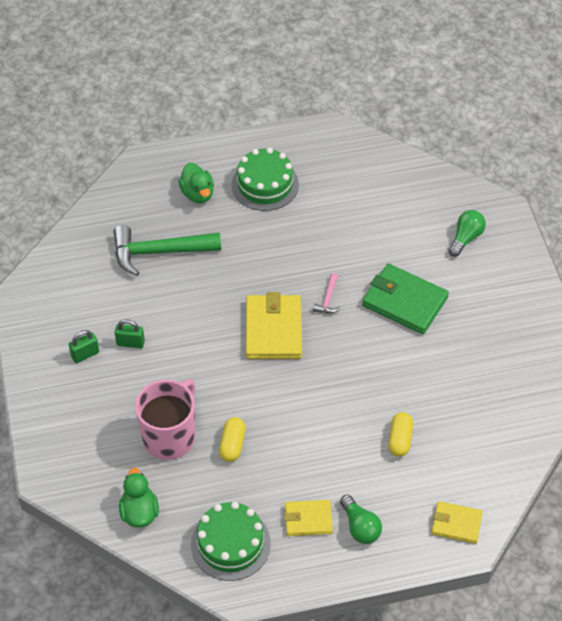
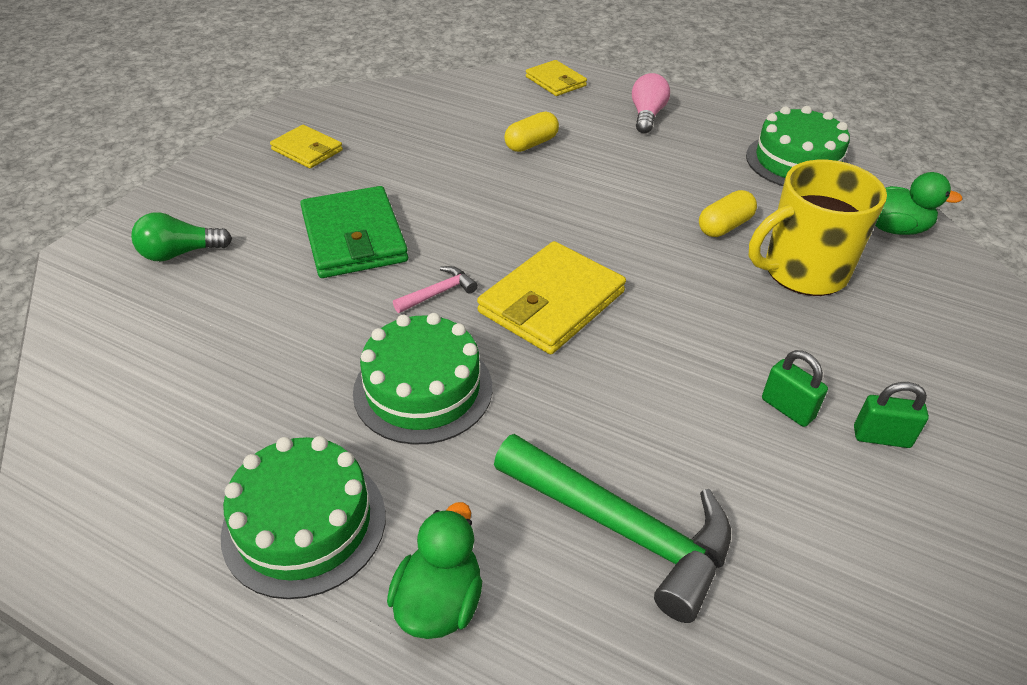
camera: 140 degrees left, 10 degrees down
green duck [119,468,159,527] -> green duck turned 105 degrees counterclockwise [875,172,963,235]
pink mug [135,379,195,460] -> yellow mug [749,160,887,296]
yellow wallet [284,500,333,536] -> yellow wallet moved to [270,125,343,168]
green light bulb [340,494,382,544] -> pink light bulb [632,73,670,133]
none -> green cake [353,313,492,445]

